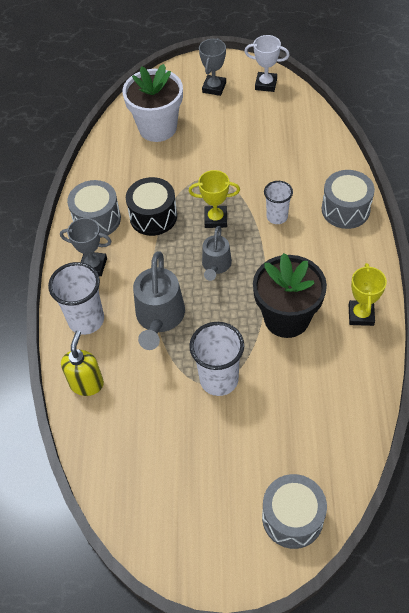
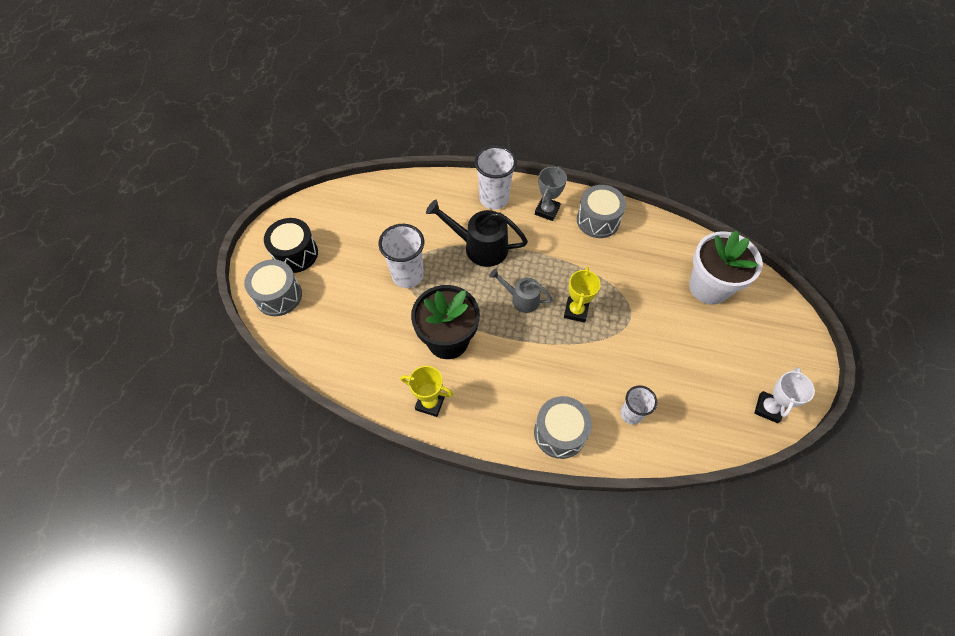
camera: 100 degrees right, 5 degrees up
yellow soap dispenser [61,330,104,396] -> none
black drum [126,177,177,236] -> black drum moved to [264,218,318,273]
grey watering can [133,251,185,350] -> black watering can [426,199,528,267]
grey trophy [199,38,226,96] -> none
white cup [264,181,293,224] -> white cup moved to [620,386,657,425]

